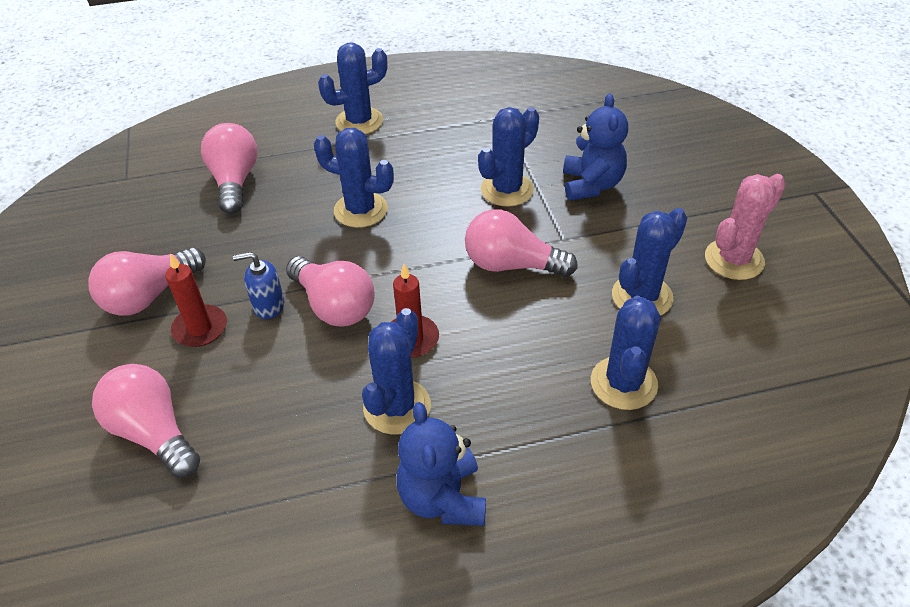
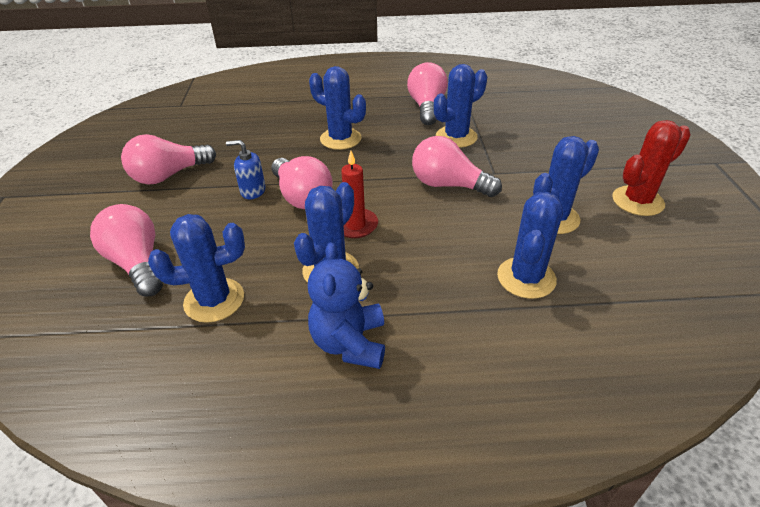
camera: 10 degrees right, 5 degrees down
red candle [165,253,227,347] -> none
pink light bulb [201,123,258,214] -> pink light bulb moved to [407,62,448,125]
blue cactus [318,42,387,134] -> blue cactus moved to [148,214,245,323]
blue teddy bear [563,94,628,201] -> none
pink cactus [705,174,786,280] -> red cactus [612,120,691,216]

